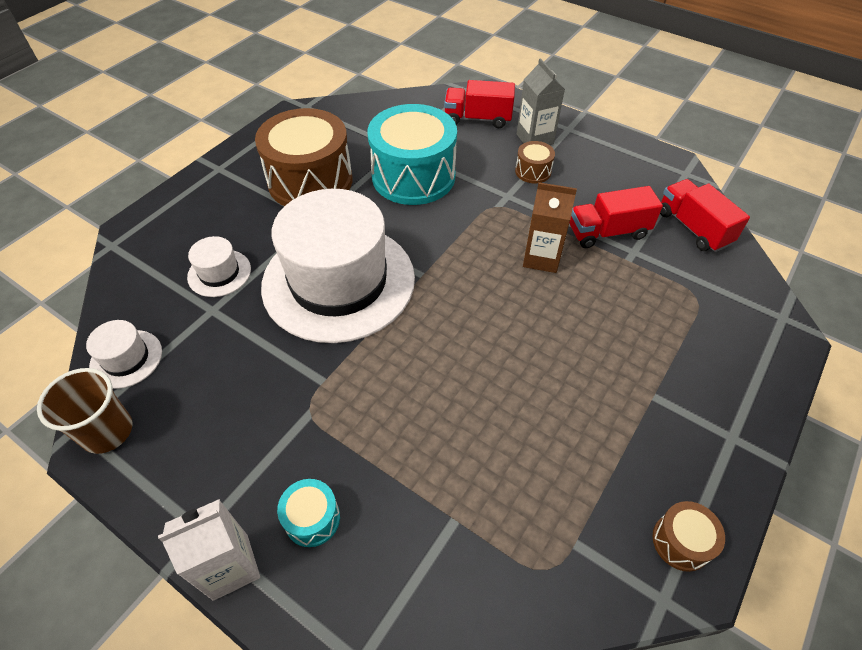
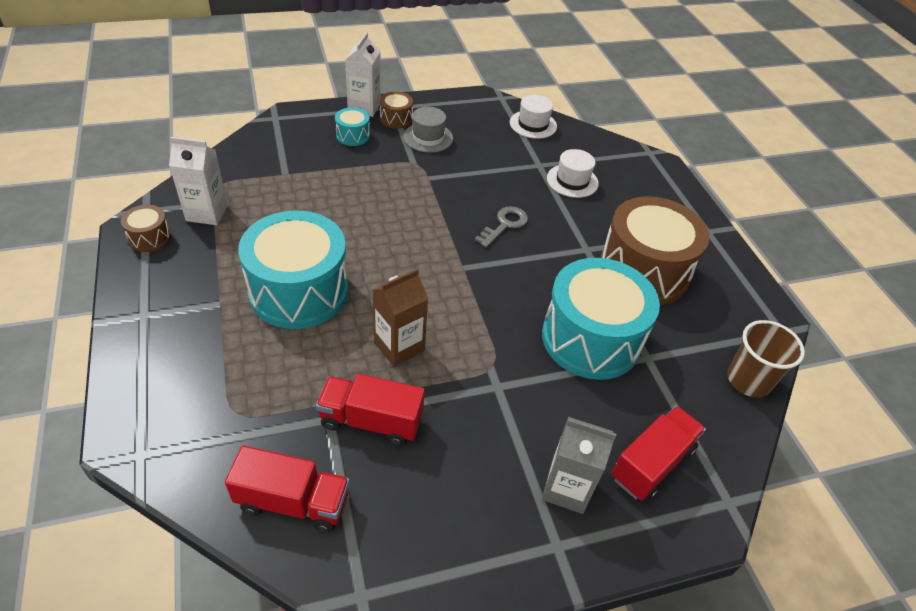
camera: 125 degrees right, 5 degrees down
brown cup [37,368,132,454] -> brown cup moved to [727,320,805,397]
white hat [261,189,415,343] -> grey key [475,206,528,248]
brown drum [515,141,555,183] -> brown drum moved to [380,91,413,129]
red truck [570,186,663,248] -> red truck turned 105 degrees counterclockwise [316,373,425,446]
none -> white carton [169,137,228,225]
none -> turquoise drum [238,210,349,329]
none -> grey hat [403,107,453,153]

